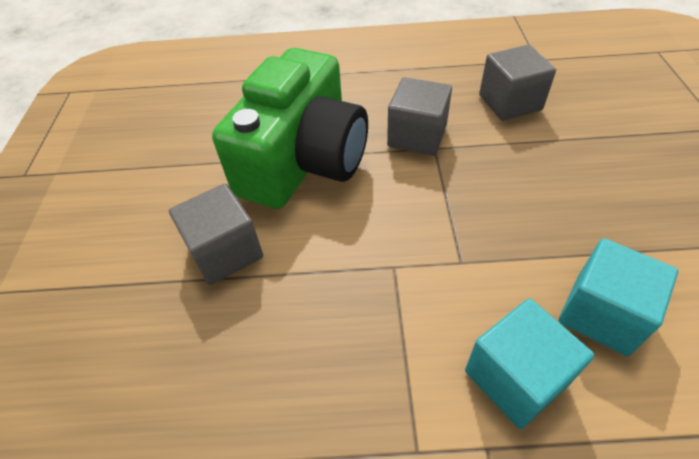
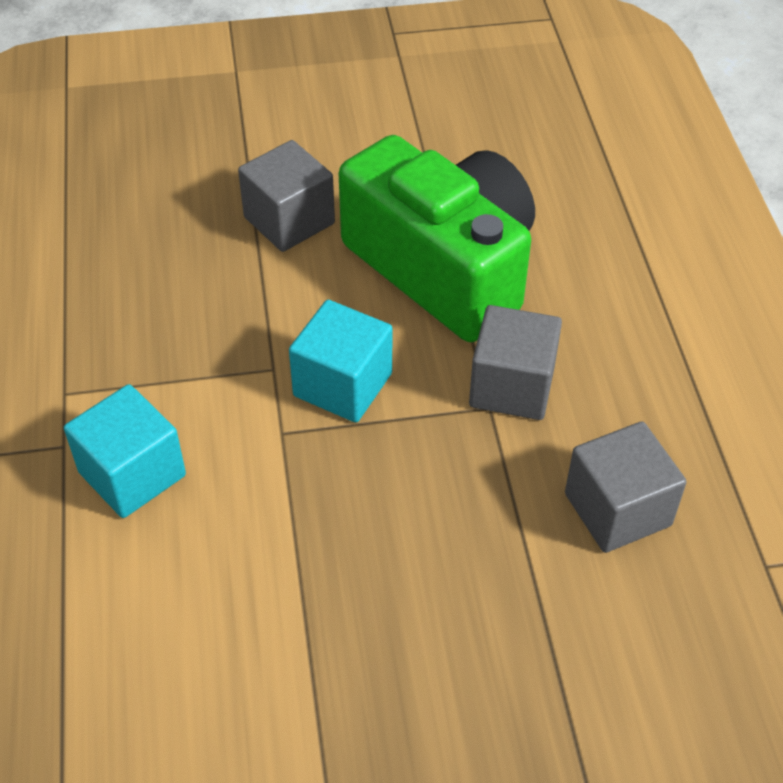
camera: 80 degrees right, 0 degrees up
green camera [212,48,368,209] -> green camera turned 150 degrees counterclockwise [339,135,535,342]
turquoise cube [559,238,678,356] -> turquoise cube moved to [289,300,392,422]

